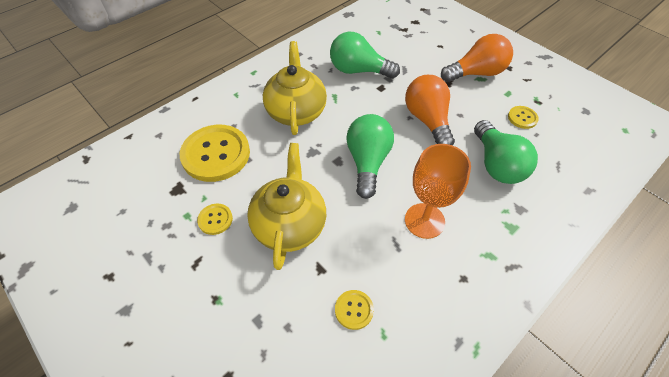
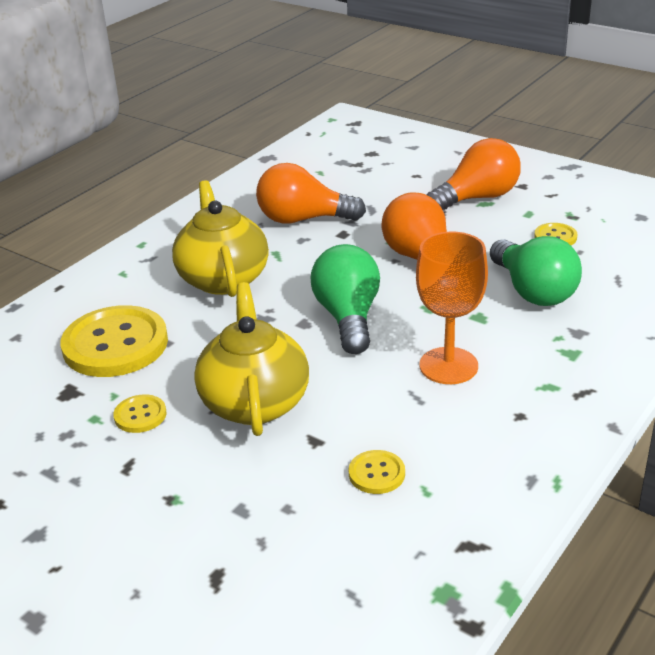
camera: 10 degrees left, 20 degrees down
green light bulb [330,32,400,79] -> orange light bulb [256,163,366,224]

